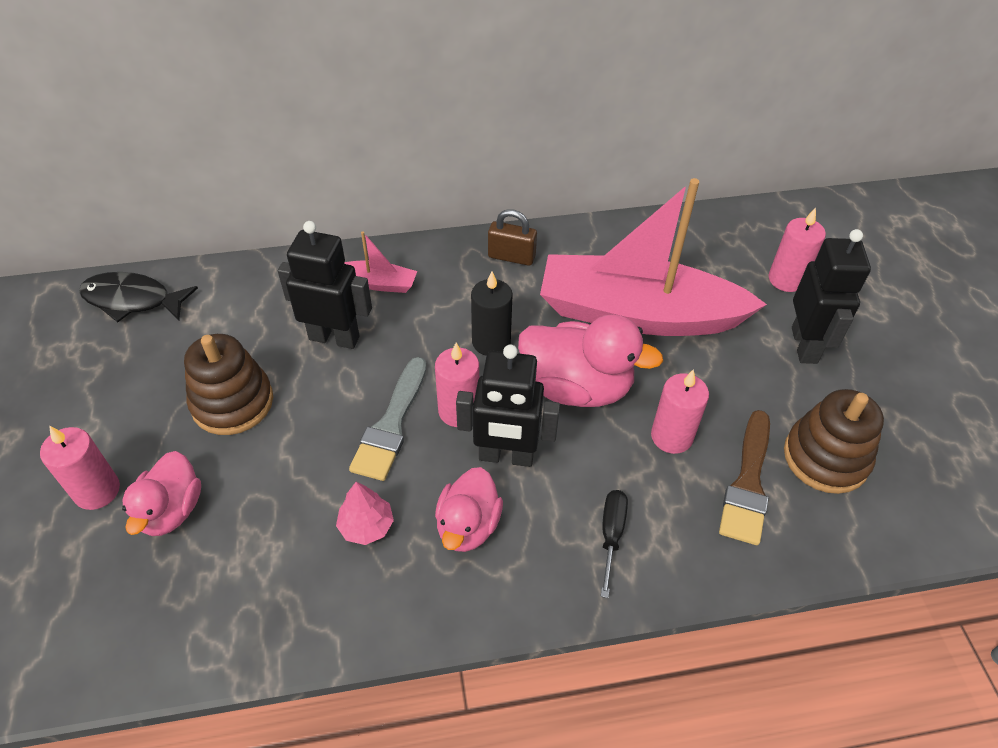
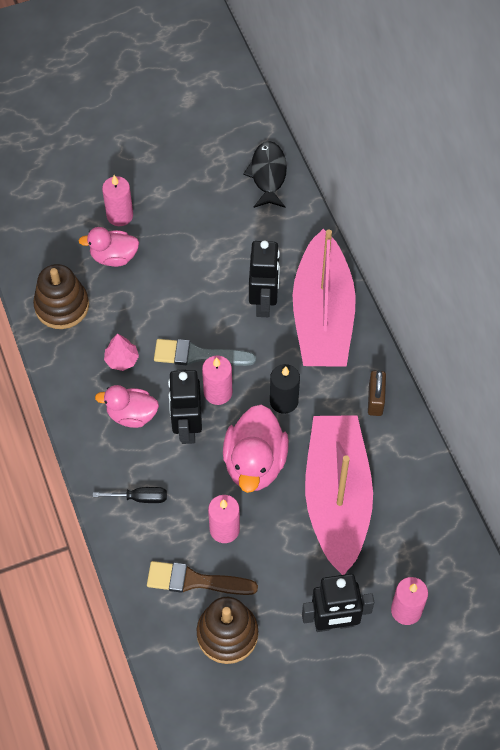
camera: 80 degrees right, 10 degrees up
brown stacking toy [184,334,273,435] -> brown stacking toy moved to [33,264,89,329]
pink boat [344,231,417,293] -> pink boat [292,229,356,367], size x2.50

